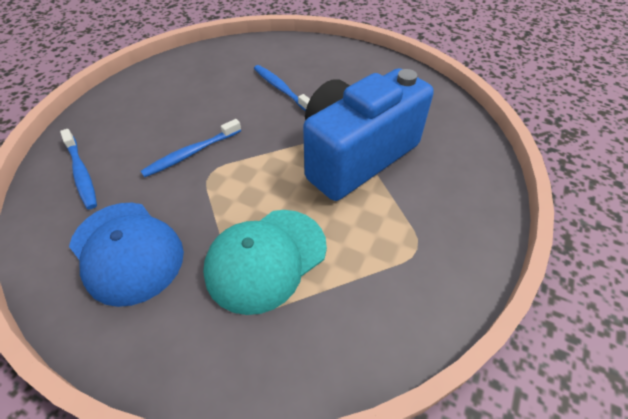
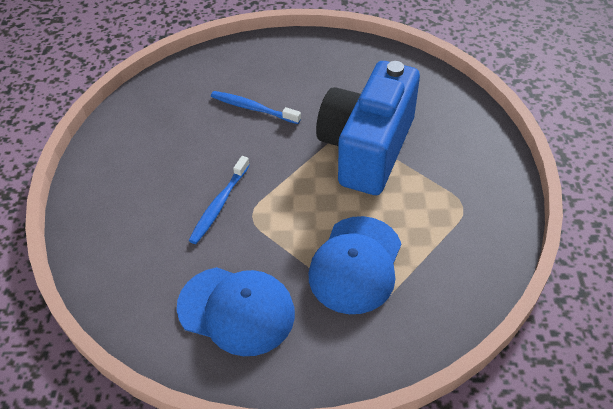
camera: 25 degrees left, 0 degrees up
blue toothbrush [60,129,97,210] -> none
turquoise cap [203,210,327,315] -> blue cap [309,216,401,314]

